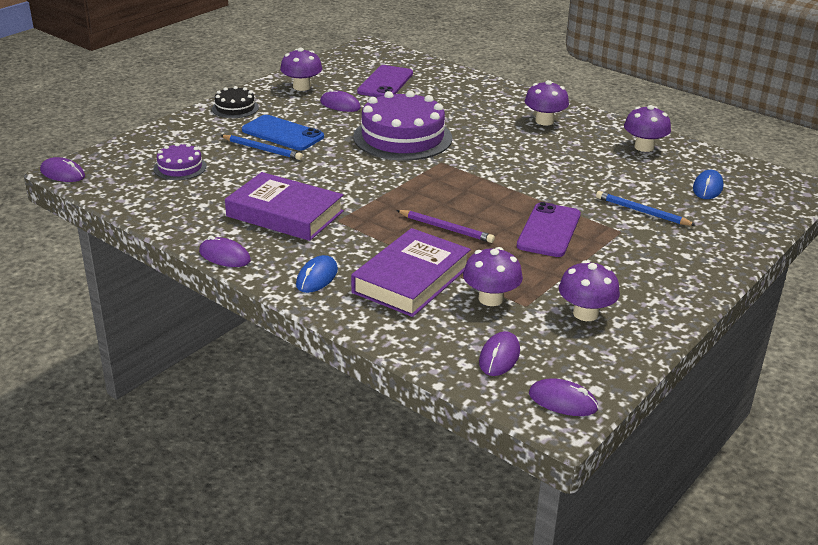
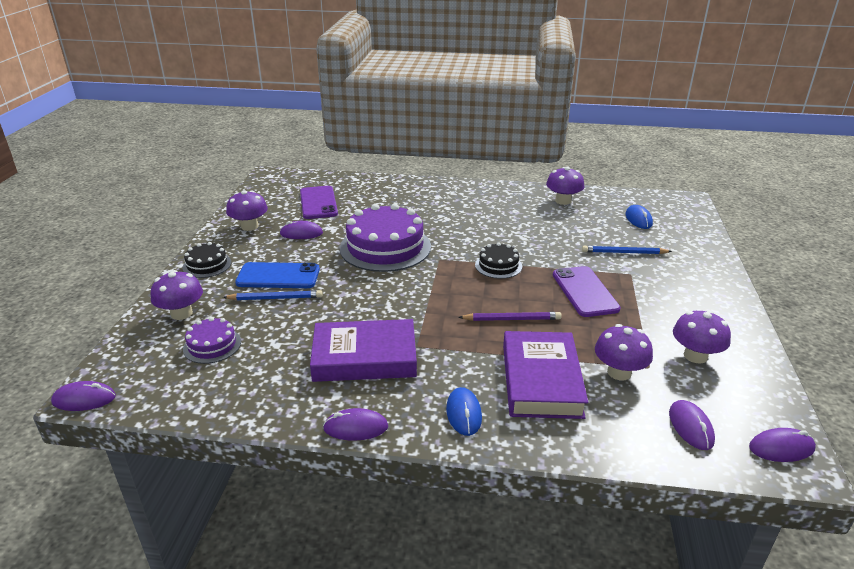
camera: 30 degrees left, 0 degrees up
purple mushroom [525,80,569,125] -> purple mushroom moved to [151,270,203,320]
none -> black cake [475,243,522,279]

